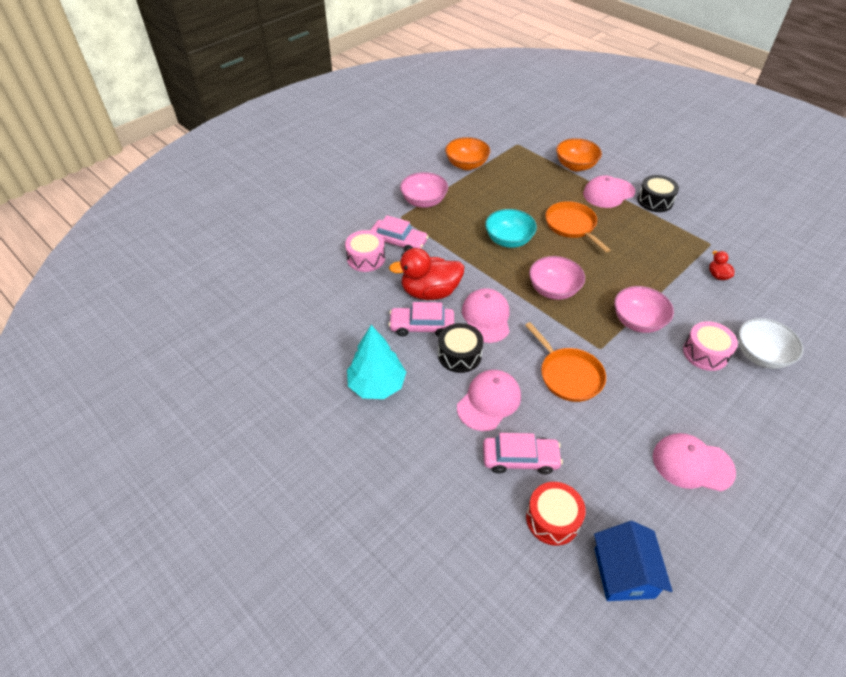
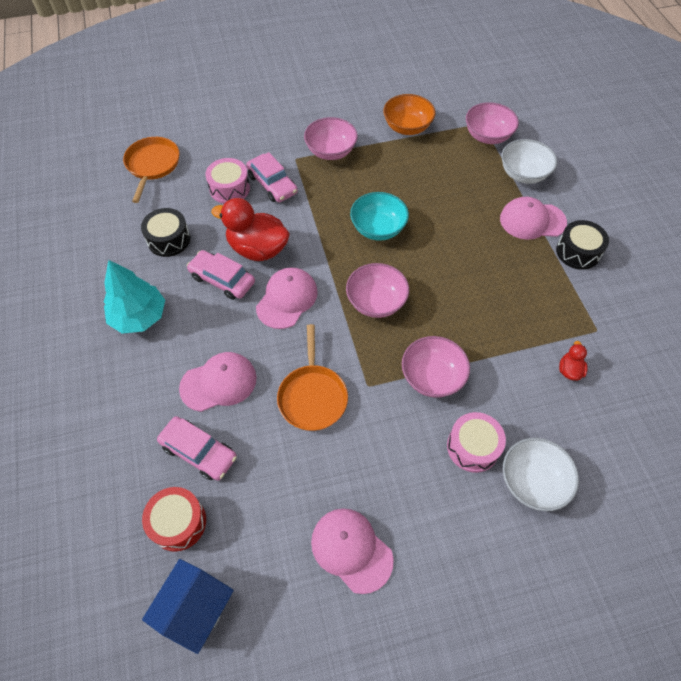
camera: 30 degrees right, 10 degrees up
black drum [438,323,484,373] -> black drum moved to [141,208,190,257]
orange pan [545,201,610,253] -> orange pan moved to [123,137,179,203]
orange bowl [556,138,602,171] -> white bowl [501,139,557,184]
none -> pink bowl [466,102,519,144]

